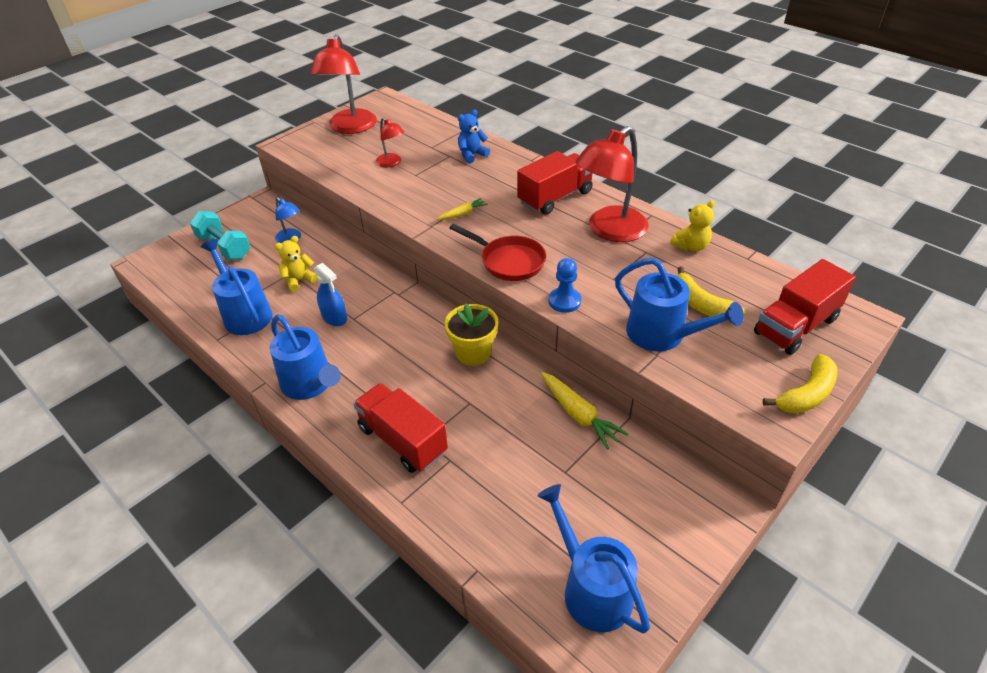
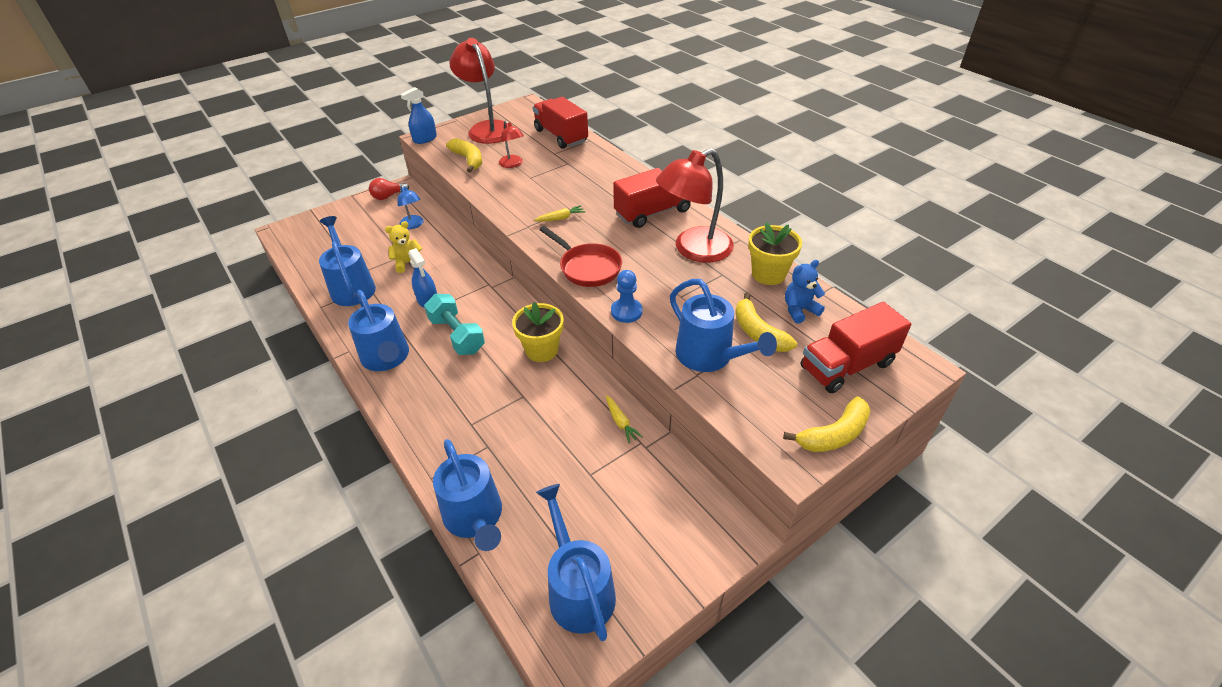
camera: 10 degrees right, 0 degrees up
turquoise dumbbell [190,211,250,260] -> turquoise dumbbell moved to [424,294,485,355]
red lamp [310,34,377,134] -> red lamp turned 135 degrees clockwise [449,38,504,144]
red truck [353,383,448,473] -> red truck moved to [533,97,588,149]
blue teddy bear [458,109,490,164] -> blue teddy bear moved to [785,260,825,324]
yellow carrot [541,372,628,450] -> yellow carrot [606,395,643,443], size x0.58
yellow teddy bear [670,200,715,251] -> yellow flower pot [748,222,802,285]
none -> red light bulb [369,178,409,200]
none -> blue spray bottle [400,87,437,144]
none -> blue watering can [433,439,502,551]
none -> yellow banana [446,138,482,173]

